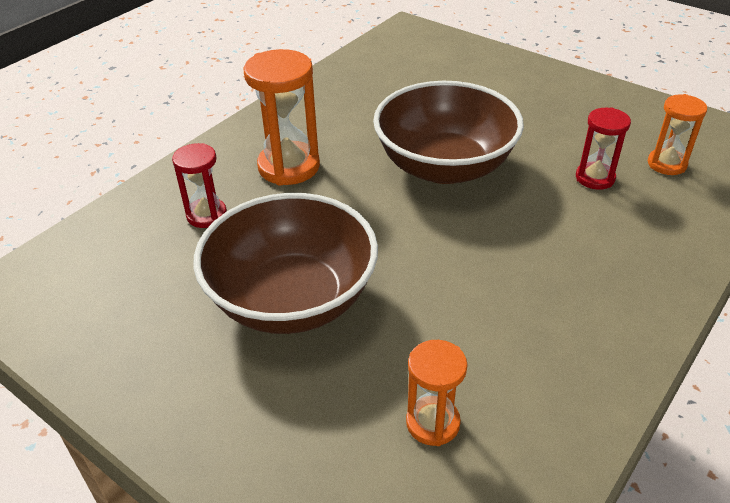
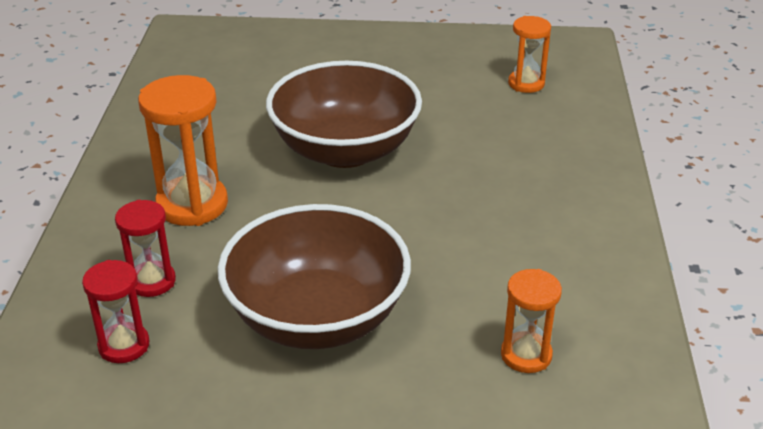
camera: 35 degrees left, 5 degrees down
red hourglass [576,107,631,190] -> red hourglass moved to [82,260,150,363]

